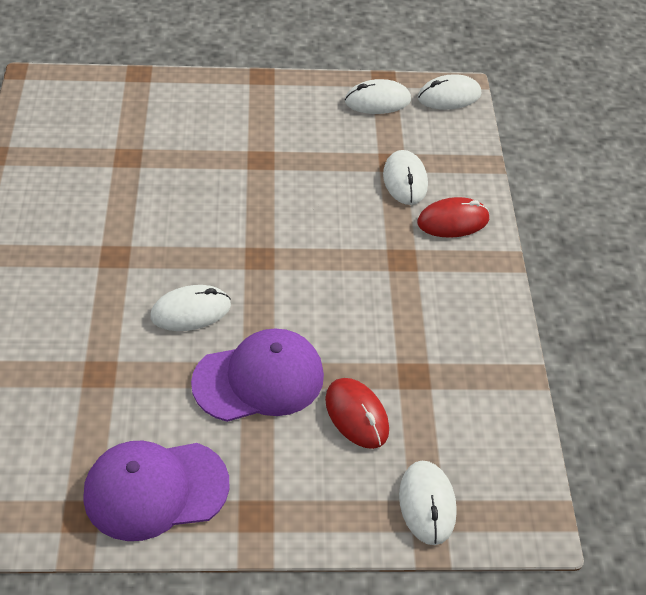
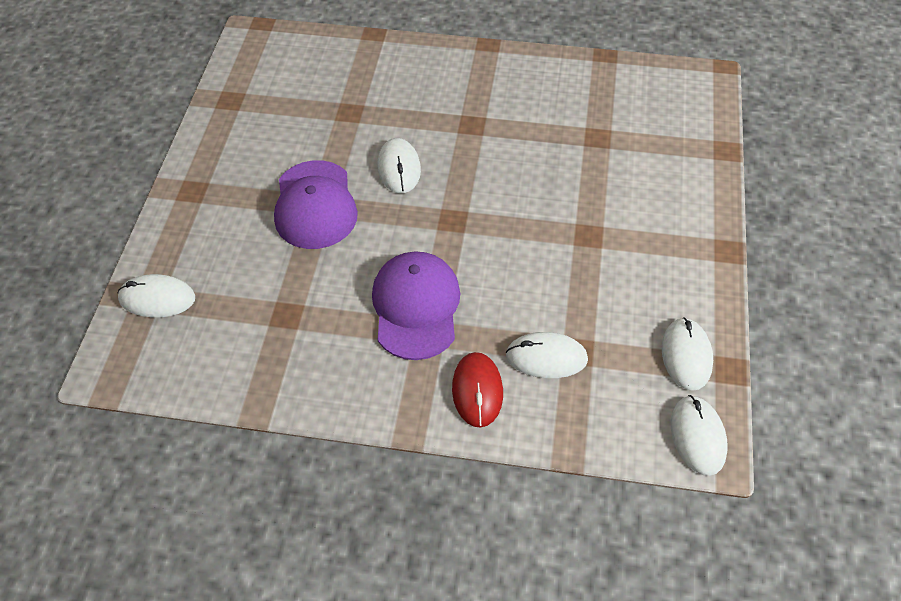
camera: 105 degrees right, 5 degrees up
purple cap [83,441,229,541] -> purple cap moved to [372,251,460,360]
red mouse [325,378,389,449] -> none

